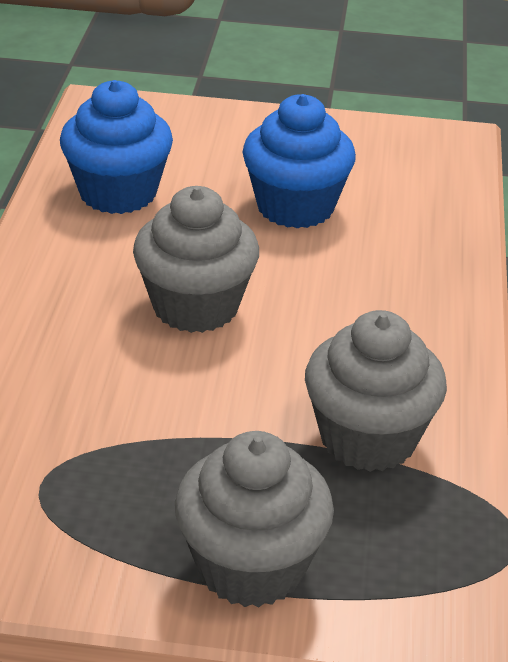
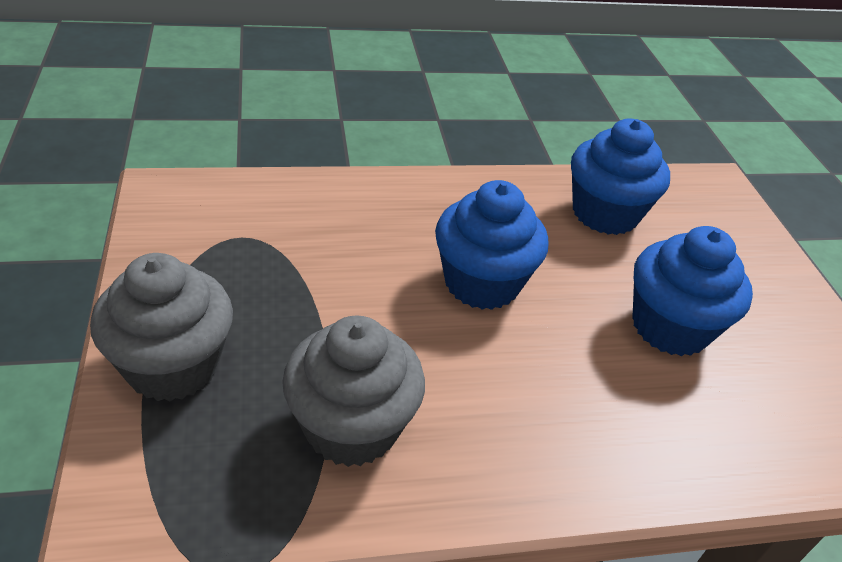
camera: 70 degrees right, 5 degrees up
grey cupcake [133,186,259,333] -> blue cupcake [435,180,549,310]

